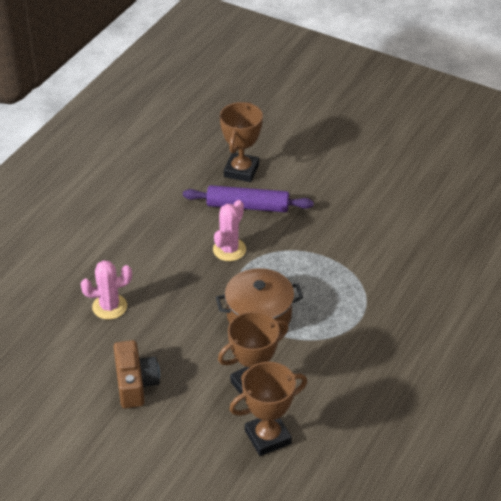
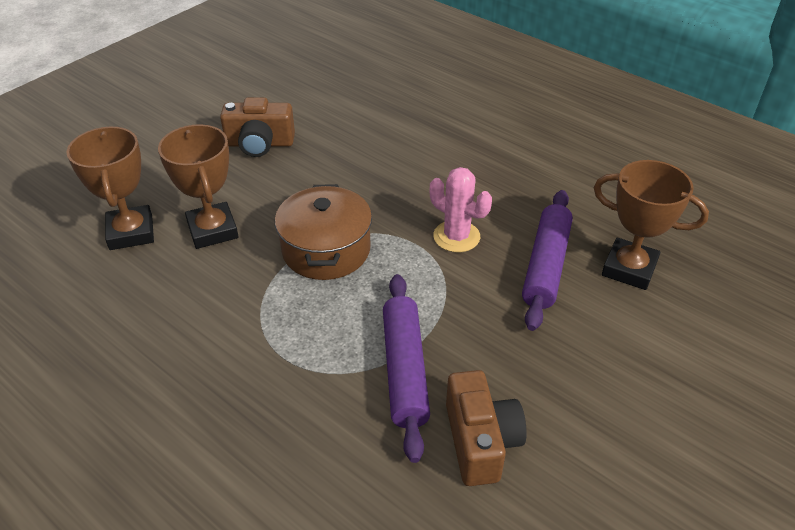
camera: 100 degrees right, 0 degrees up
pink cactus [81,260,132,320] -> none
none -> purple rolling pin [383,274,430,463]
none -> brown camera [446,370,527,486]

